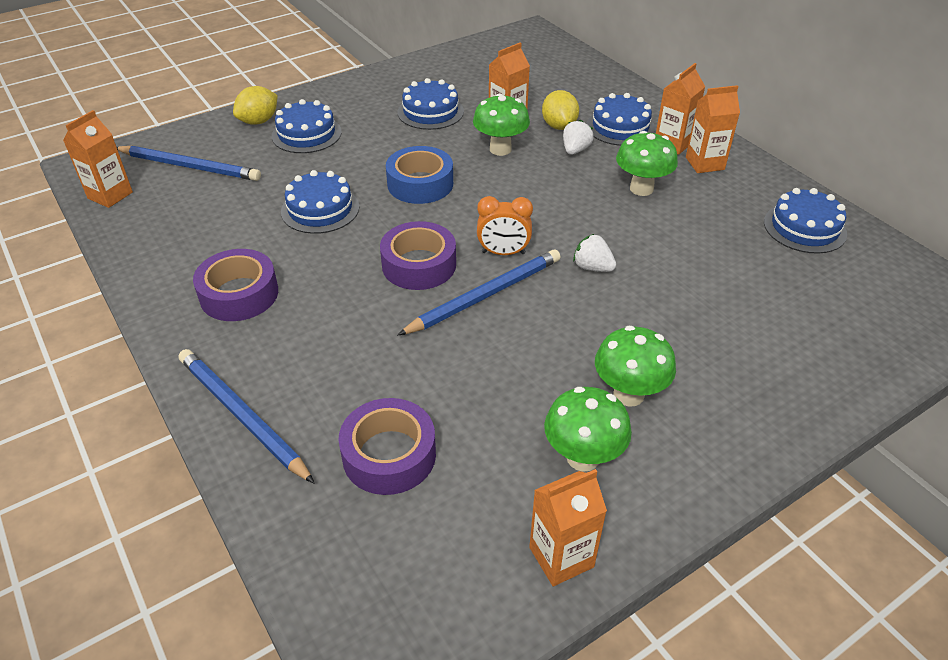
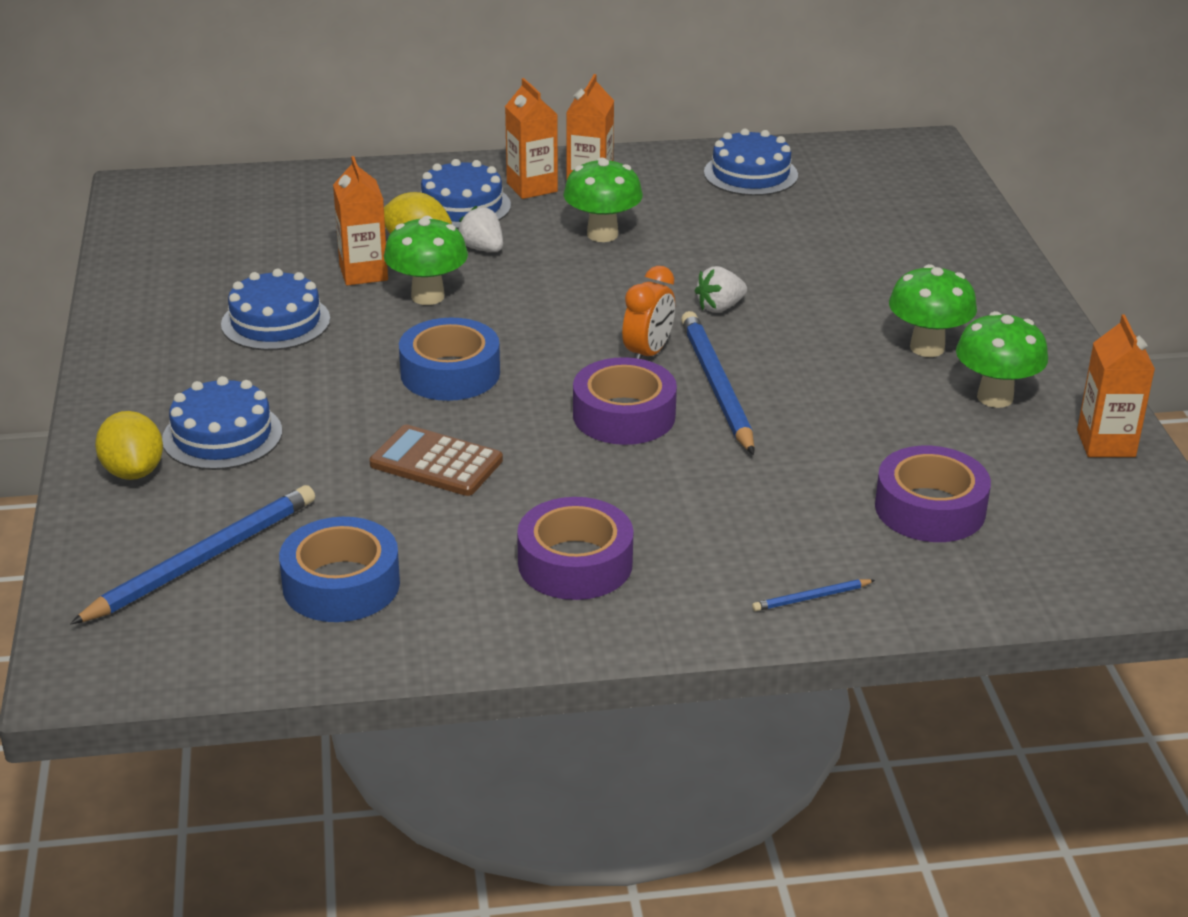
camera: 65 degrees left, 10 degrees down
orange carton [63,110,133,208] -> none
blue pencil [179,349,315,484] -> blue pencil [752,579,875,611], size x0.44
blue cake [281,170,359,234] -> brown calculator [369,425,503,496]
none -> blue tape [279,517,400,622]

